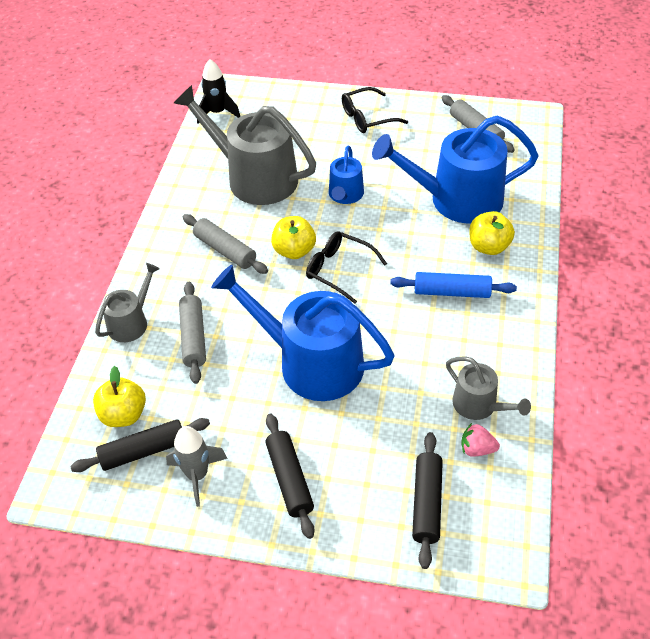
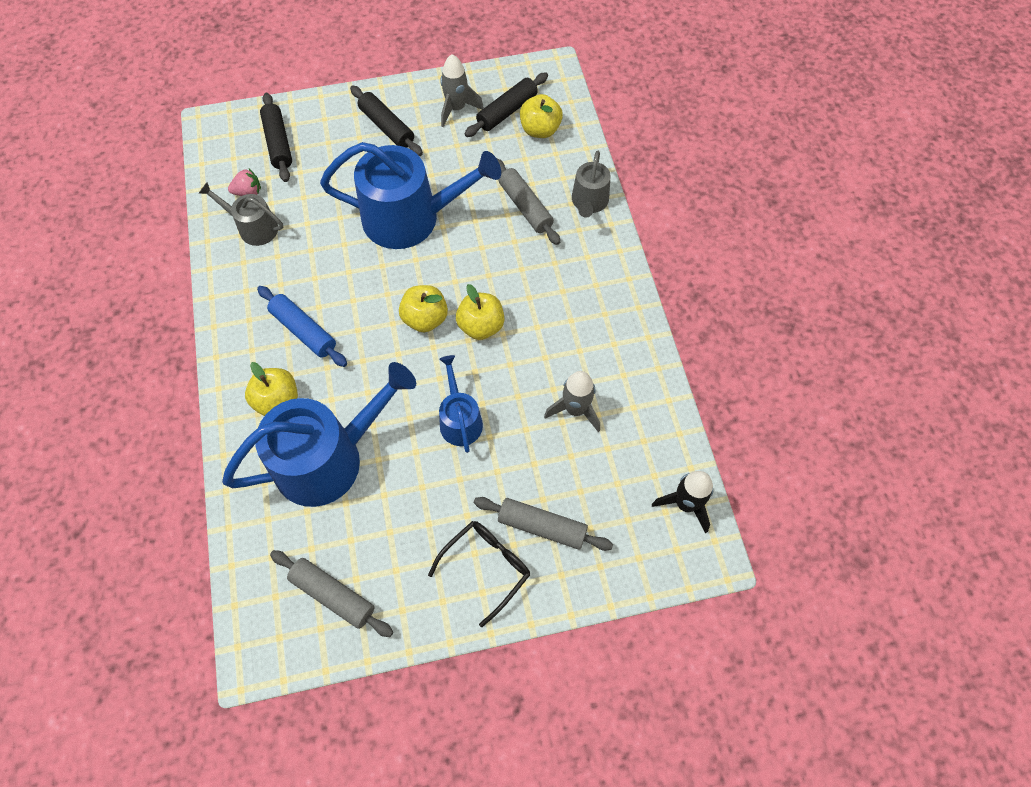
camera: 155 degrees right, 15 degrees up
grey watering can [174,85,316,205] -> grey rocket [544,371,600,432]
grey rolling pin [183,214,268,274] -> grey rolling pin moved to [474,497,613,551]
black glasses [306,231,387,304] -> yellow apple [399,285,448,332]
blue rolling pin [390,272,517,298] -> blue rolling pin turned 60 degrees clockwise [257,286,347,367]

